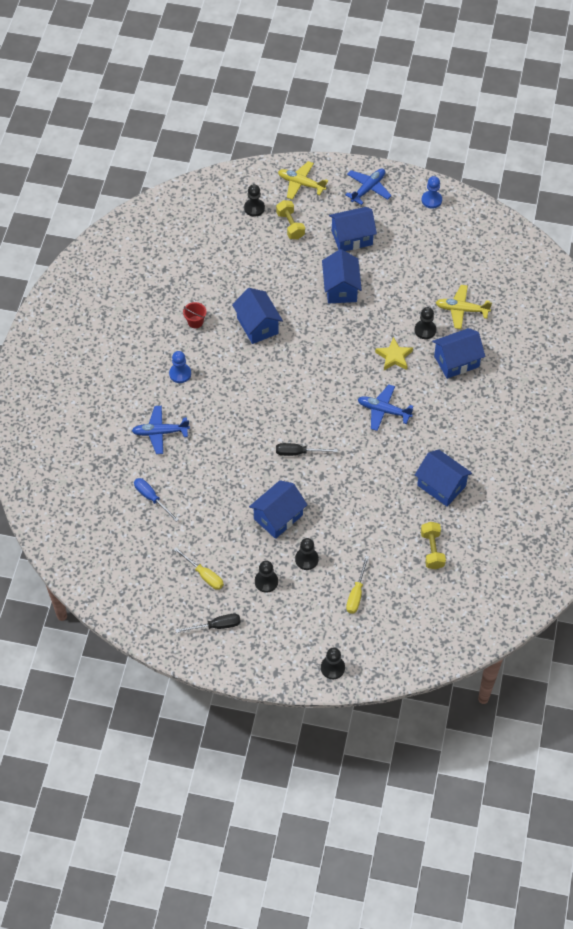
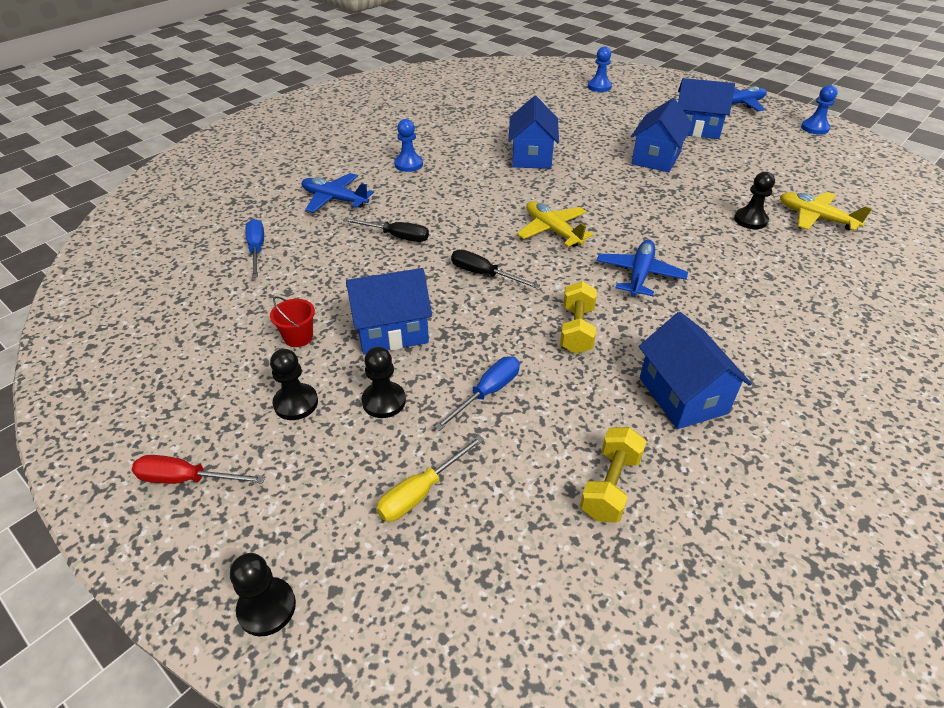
camera: 30 degrees right, 15 degrees down
yellow screwdriver [173,547,224,590] -> none
black screwdriver [175,614,241,633] -> black screwdriver moved to [343,218,429,242]
red bucket [183,302,207,329] -> red bucket moved to [270,296,315,347]
black pawn [244,184,265,217] -> blue pawn [588,47,612,92]
yellow dumbbell [276,200,305,239] -> yellow dumbbell moved to [560,281,597,354]
yellow plane [278,161,328,200] -> yellow plane moved to [517,201,594,247]
blue plane [358,384,414,431] -> blue plane turned 60 degrees clockwise [597,240,688,297]
yellow star [375,337,413,370] -> none
blue house [432,328,485,379] -> none
none -> red screwdriver [132,455,265,484]
none -> blue screwdriver [434,356,520,431]

